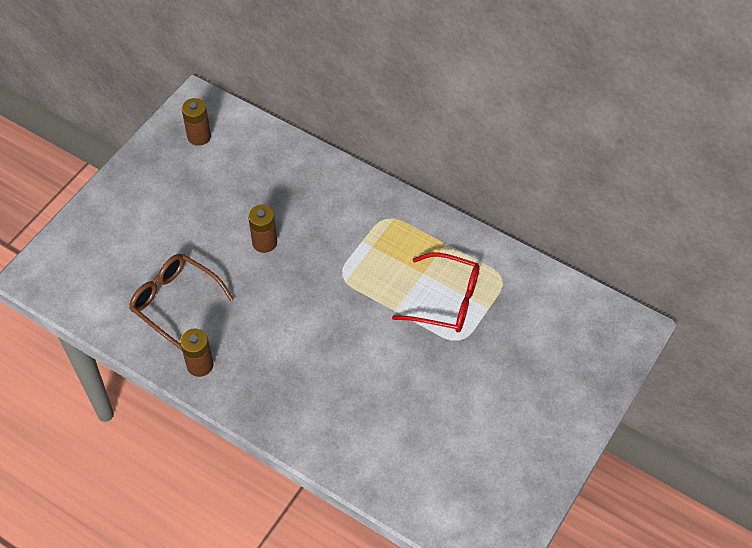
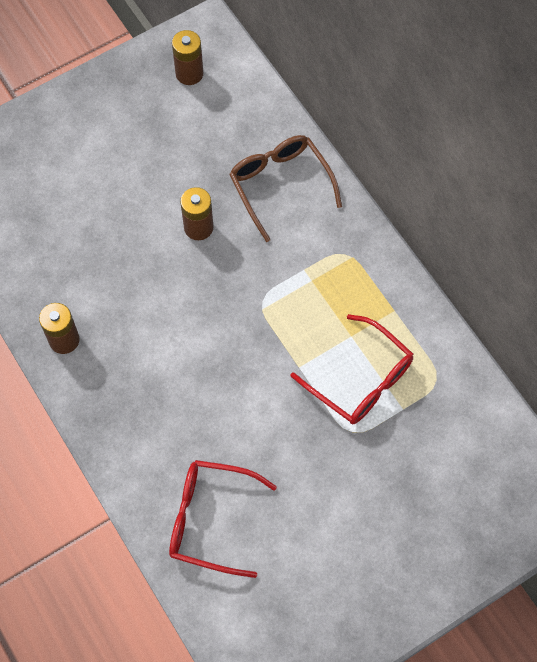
camera: 25 degrees right, 10 degrees up
brown glasses [129,254,234,350] -> brown glasses moved to [229,135,342,242]
none -> red glasses [169,460,277,578]

